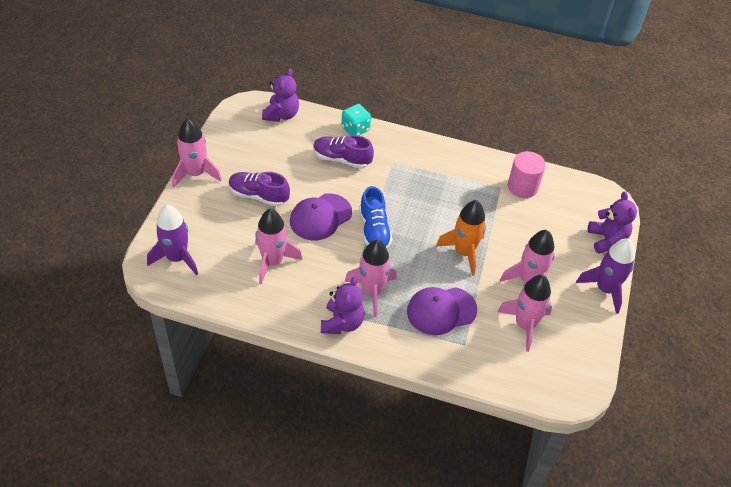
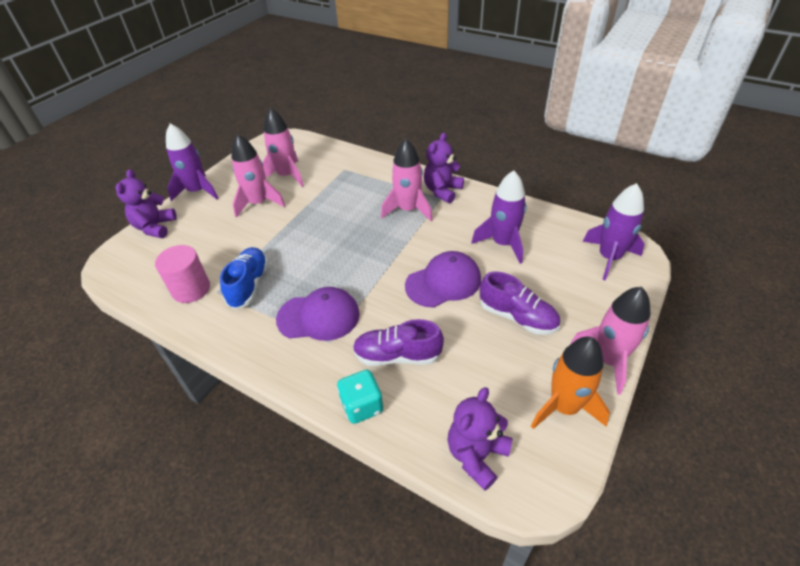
camera: 160 degrees left, 5 degrees down
pink rocket [255,209,302,285] -> purple rocket [471,170,527,264]
purple shoe [313,135,374,169] -> purple shoe turned 150 degrees clockwise [353,319,444,366]
blue shoe [359,186,392,248] -> blue shoe moved to [220,247,269,309]
purple cap [407,287,477,335] -> purple cap moved to [276,287,360,341]
orange rocket [436,200,486,276] -> orange rocket moved to [531,336,610,429]

